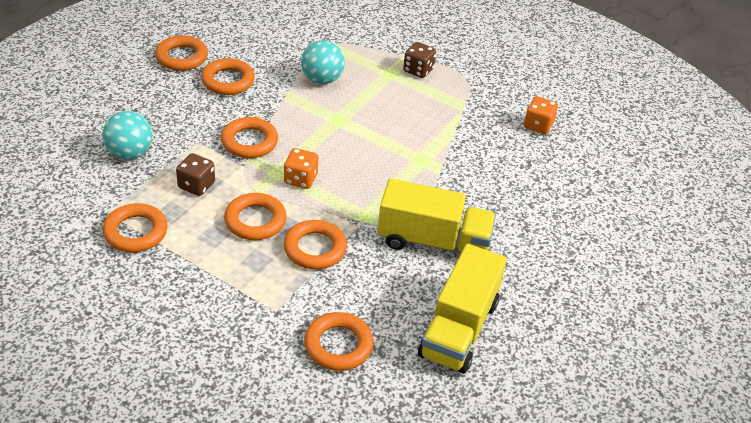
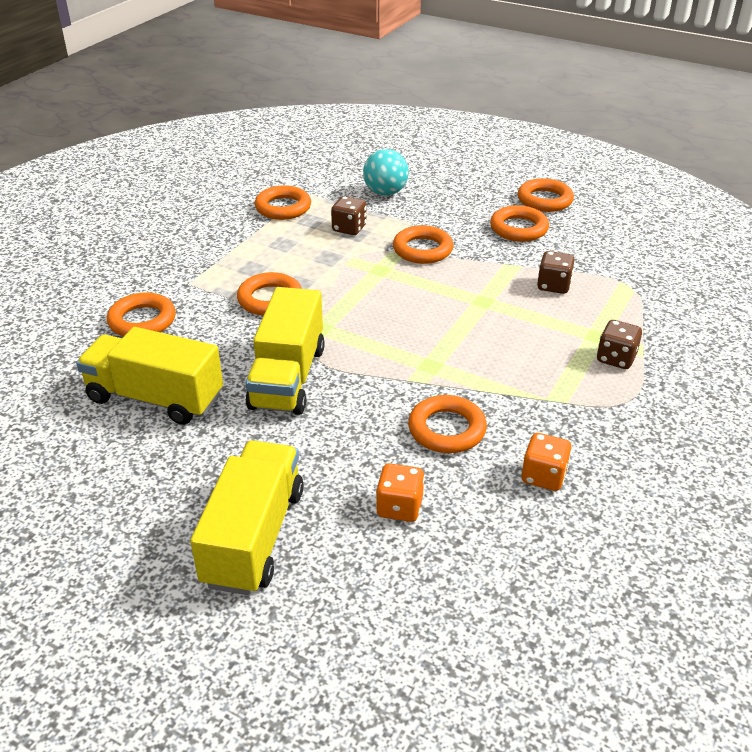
camera: 90 degrees right, 5 degrees down
orange ring [224,193,287,240] -> orange ring moved to [408,395,487,453]
orange dice [284,148,318,189] -> orange dice moved to [376,463,425,522]
turquoise ball [301,40,345,84] -> brown dice [537,251,575,294]
none -> yellow truck [190,440,304,595]

